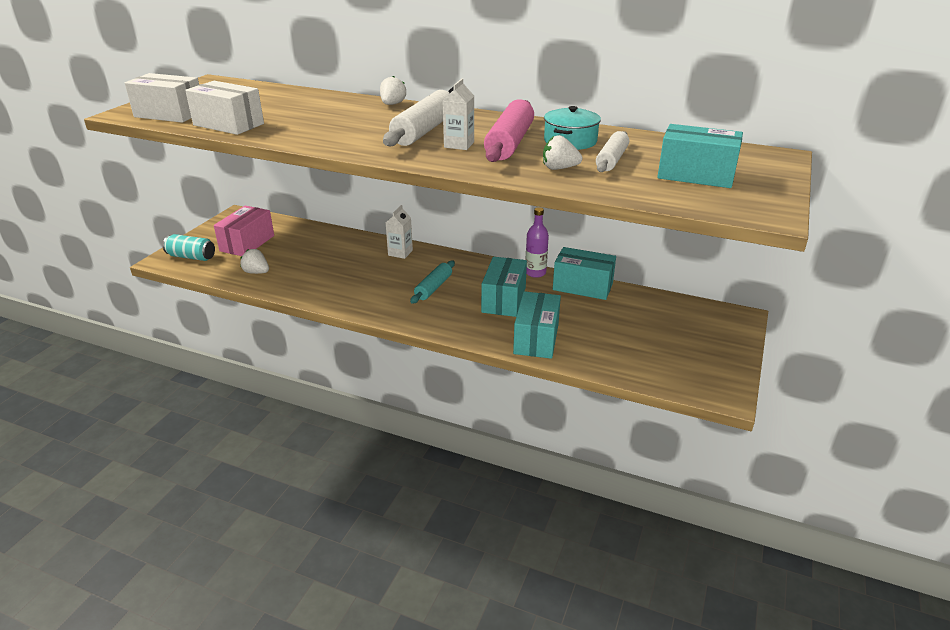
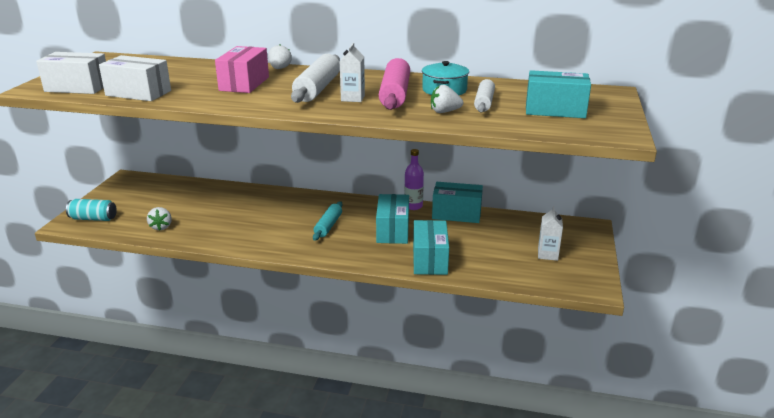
camera: 10 degrees left, 5 degrees down
pink box [214,206,274,256] -> pink box moved to [215,46,269,93]
white strawberry [240,249,269,274] -> white strawberry turned 120 degrees counterclockwise [147,207,172,230]
white carton [386,205,413,259] -> white carton moved to [538,206,563,261]

